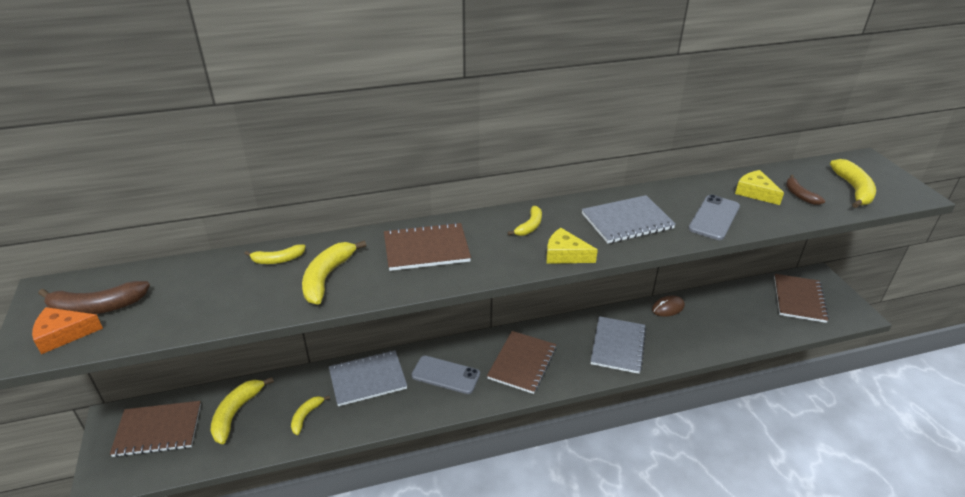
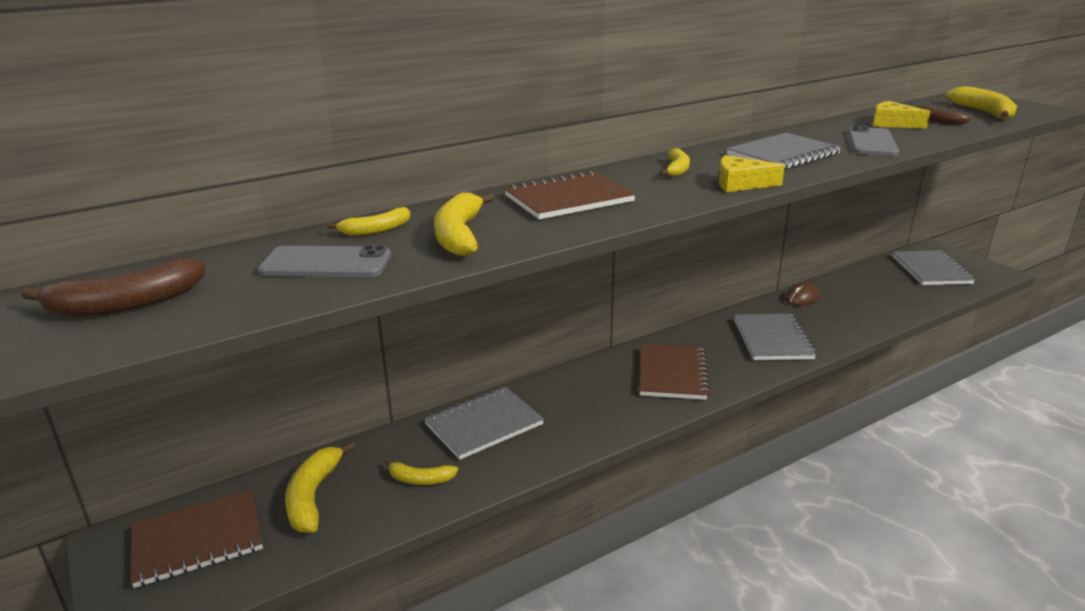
camera: 15 degrees left, 10 degrees down
orange cheese [32,307,103,354] -> none
yellow banana [291,396,330,435] -> yellow banana turned 90 degrees counterclockwise [385,458,458,485]
grey phone [411,356,480,394] -> grey phone moved to [258,246,391,277]
brown notebook [774,274,829,323] -> grey notebook [892,250,975,285]

